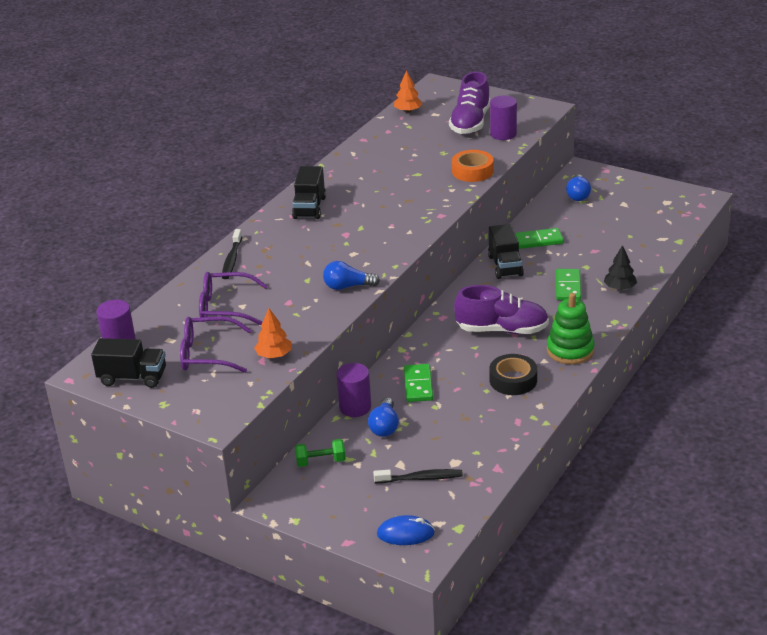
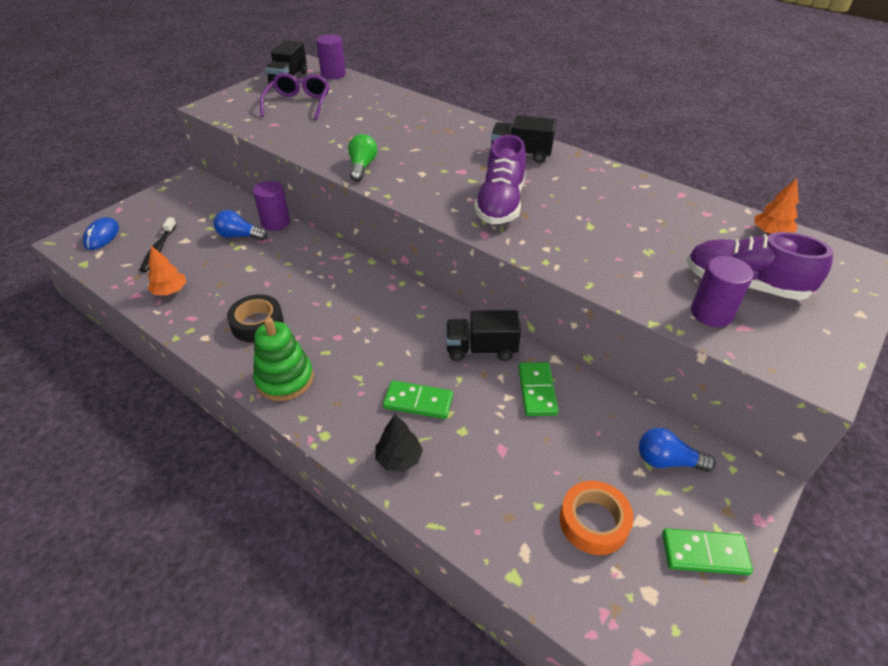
camera: 95 degrees right, 10 degrees up
purple glasses [199,272,268,325] -> none
black toothbrush [222,229,242,279] -> none
orange tree [254,308,292,358] -> orange tree moved to [147,246,186,296]
green dumbbell [295,439,346,467] -> none
blue light bulb [323,261,380,290] -> green light bulb [348,134,377,182]
green domino [404,364,433,402] -> green domino moved to [662,528,753,575]
orange tape [452,150,494,182] -> orange tape moved to [560,481,634,555]
purple shoe [454,285,549,334] -> purple shoe moved to [474,135,526,224]

